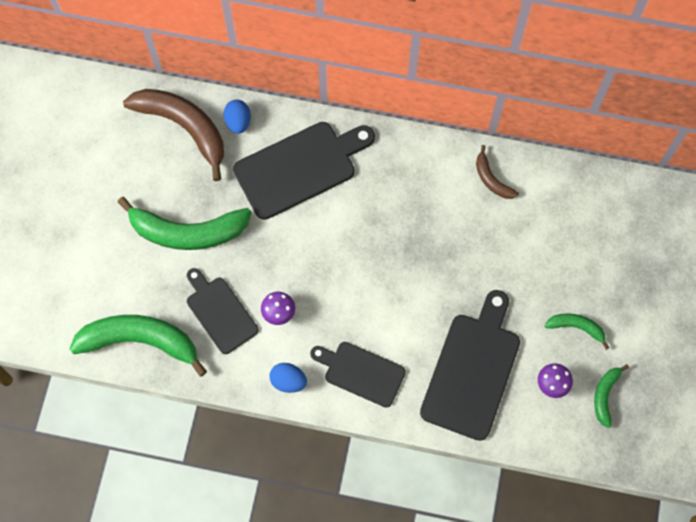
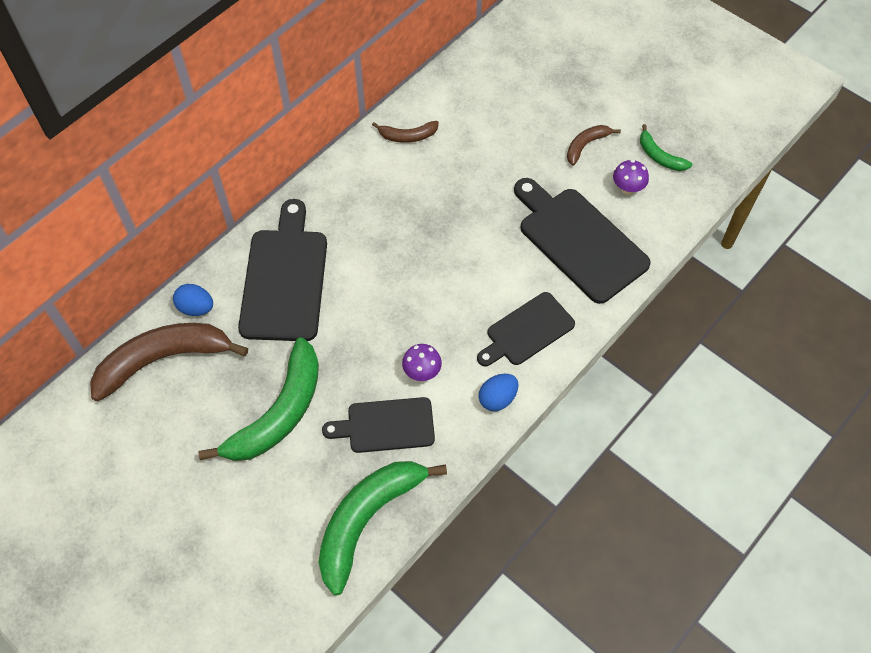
camera: 60 degrees left, 10 degrees down
green banana [545,313,609,350] -> brown banana [567,125,621,165]

